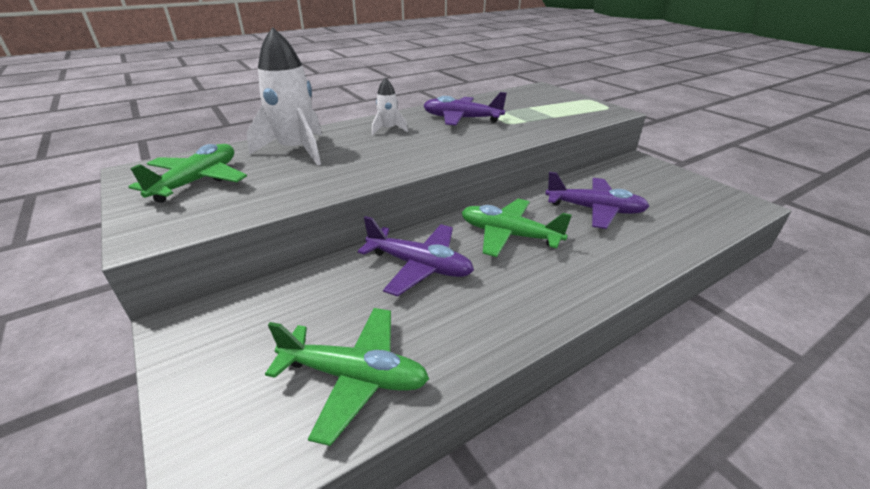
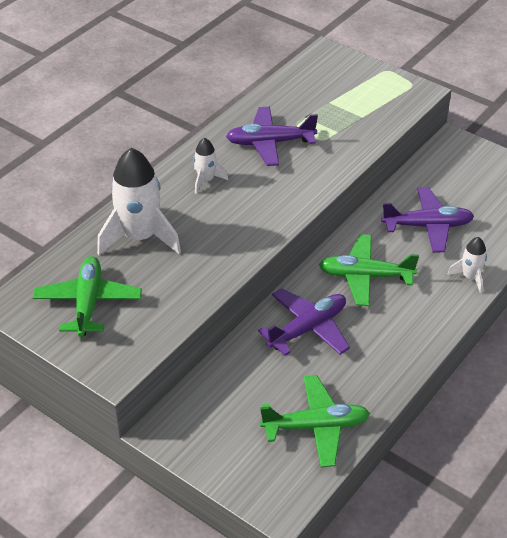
camera: 20 degrees left, 10 degrees up
purple plane [358,216,474,297] -> purple plane turned 45 degrees counterclockwise [258,288,350,356]
none -> white rocket [447,237,487,293]

